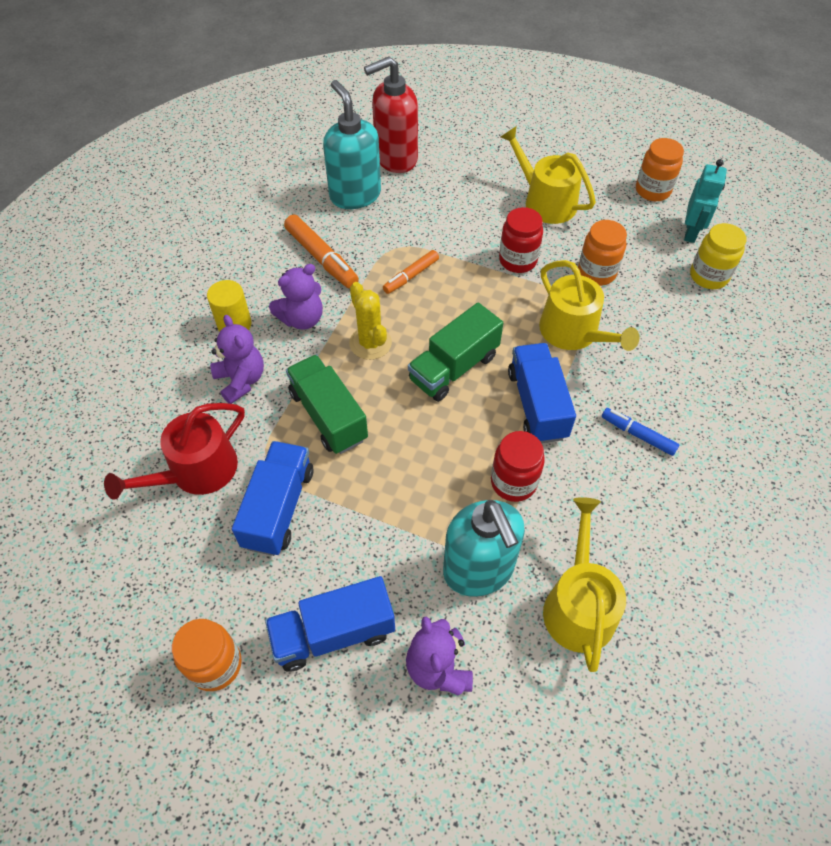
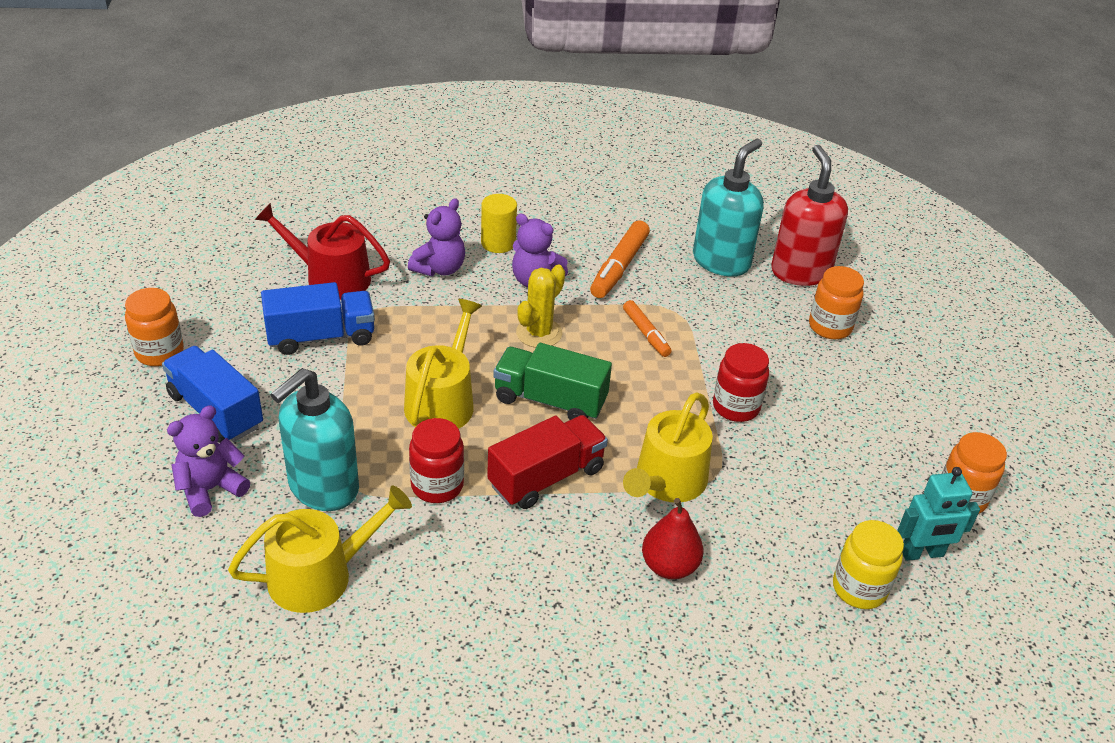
camera: 60 degrees right, 15 degrees down
green truck [286,355,368,454] -> none
red soap dispenser [364,57,418,173] -> red soap dispenser turned 45 degrees clockwise [771,145,848,286]
orange marker [383,250,439,294] -> orange marker turned 135 degrees counterclockwise [623,300,672,357]
yellow watering can [501,126,596,224] -> yellow watering can moved to [404,299,482,429]
blue truck [508,343,576,443] -> red truck [487,415,608,509]
orange jar [578,220,627,286] -> orange jar moved to [809,266,864,340]
blue marker [602,408,679,456] -> none
none -> red pear [642,498,703,579]

